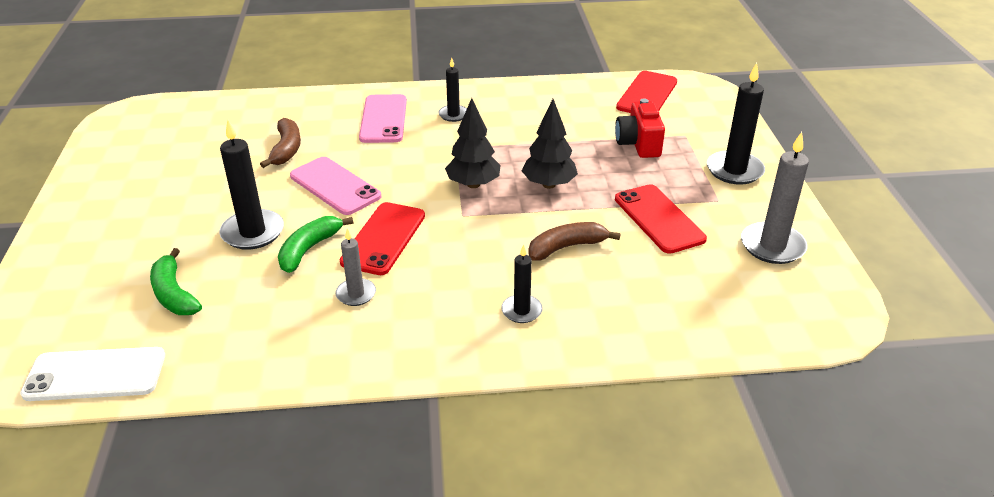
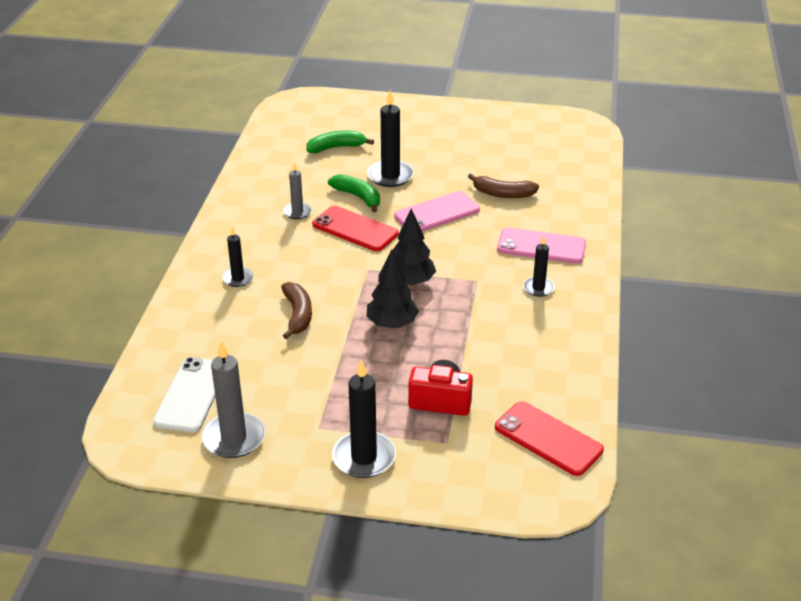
camera: 105 degrees right, 0 degrees up
white phone [20,347,165,401] -> white phone moved to [153,357,215,433]
red phone [615,184,707,254] -> none

